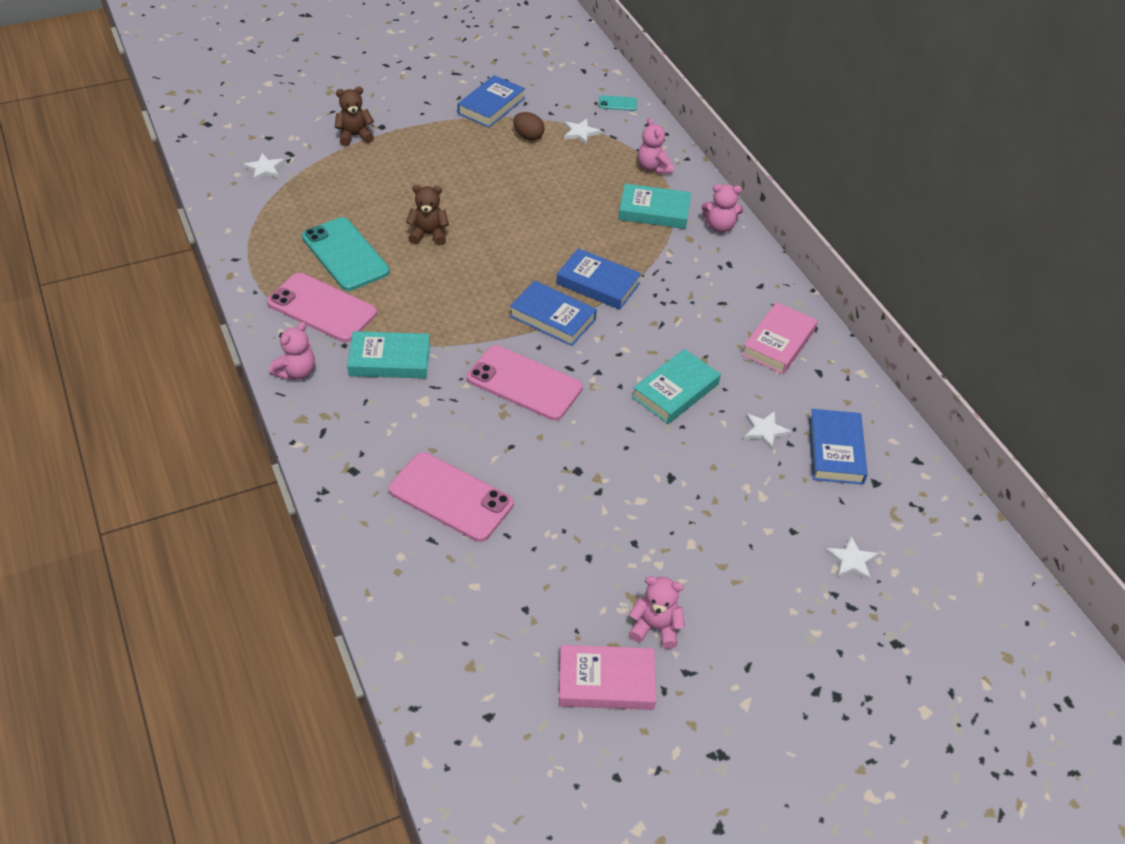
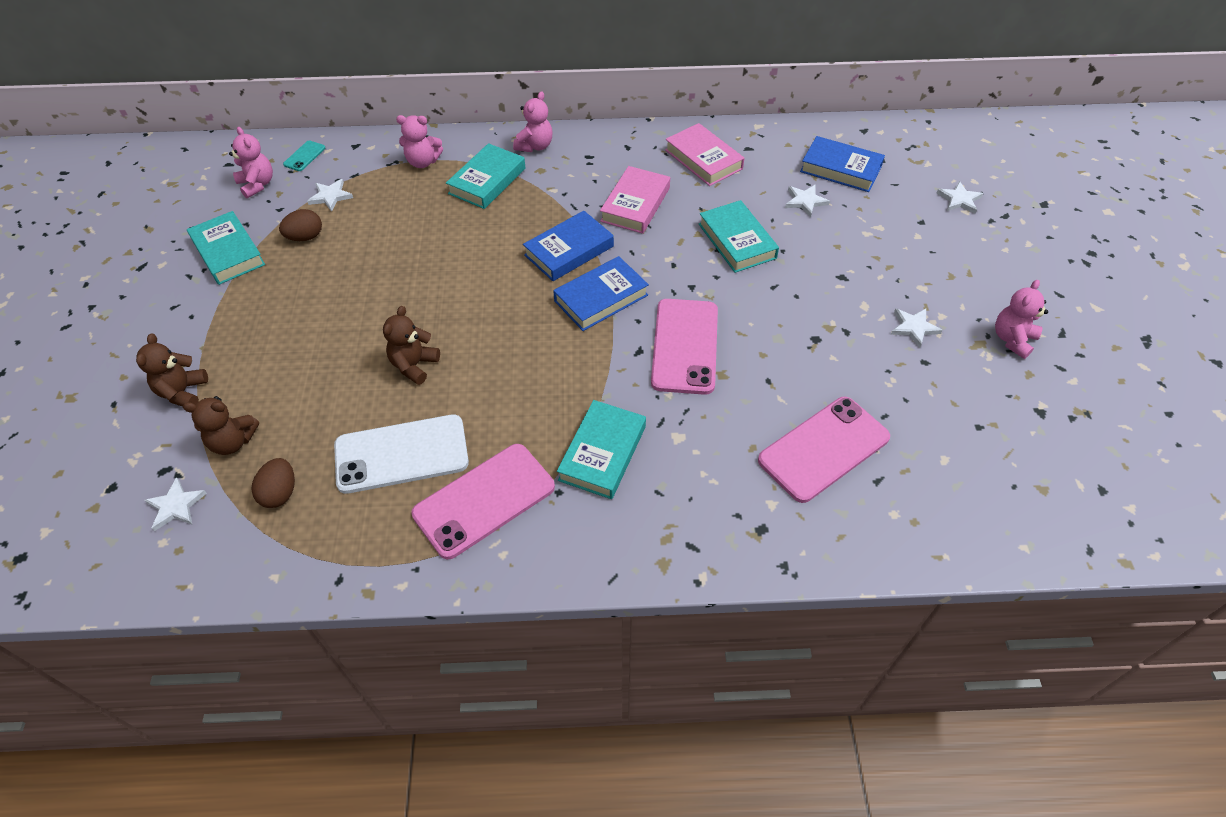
camera: 65 degrees left, 5 degrees up
pink teddy bear [269,322,315,380] -> pink teddy bear moved to [229,127,273,198]
turquoise phone [302,217,390,291] -> white phone [334,414,469,494]
blue book [457,75,525,128] -> turquoise book [187,211,265,285]
pink phone [467,345,583,420] -> pink phone turned 45 degrees counterclockwise [651,299,718,395]
pink book [559,645,656,710] -> pink book moved to [600,166,670,234]
none -> brown teddy bear [183,396,259,455]
none -> brown egg [251,458,295,508]
none -> white star [890,309,943,348]

